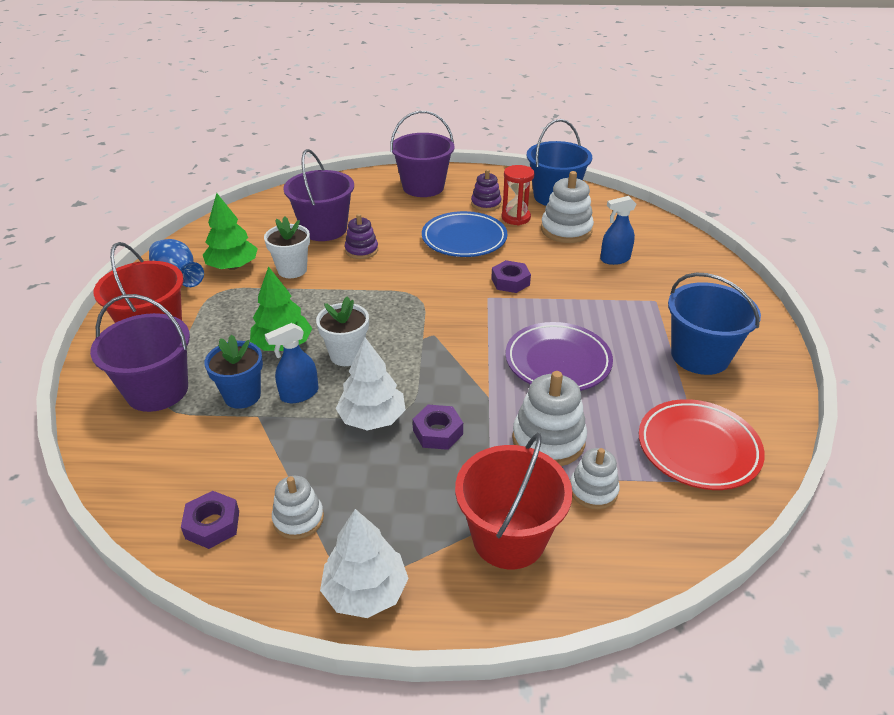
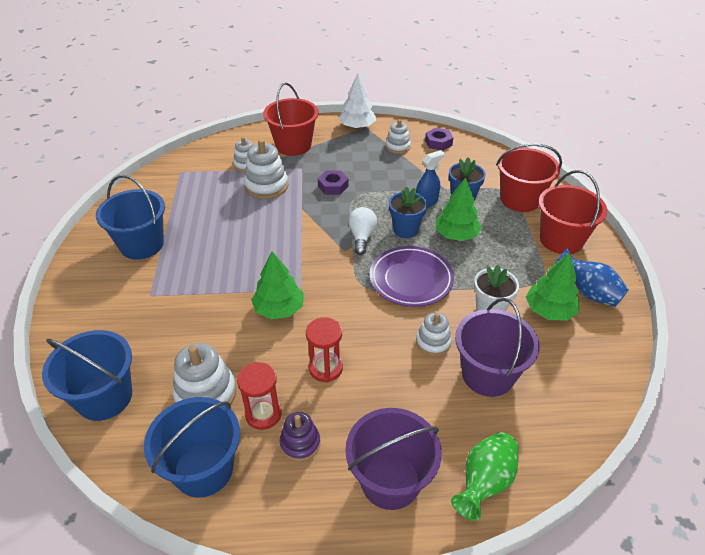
camera: 175 degrees right, 5 degrees up
purple bucket [90,294,190,412] -> red bucket [496,143,562,212]
white flower pot [316,296,369,366] -> blue flower pot [389,187,427,238]
white tree [336,338,406,430] -> none
purple stacking toy [345,214,378,259] -> white stacking toy [416,312,452,356]
blue plate [422,211,507,257] -> red hourglass [306,317,343,383]
purple nut [491,260,531,293] -> green tree [251,251,304,319]
purple plate [506,322,613,391] -> purple plate moved to [370,246,454,307]
blue spray bottle [600,196,637,265] -> none
red plate [639,399,765,490] -> none
none -> blue bucket [42,330,132,421]
none -> white light bulb [348,207,377,255]
none -> green vase [451,432,519,521]

